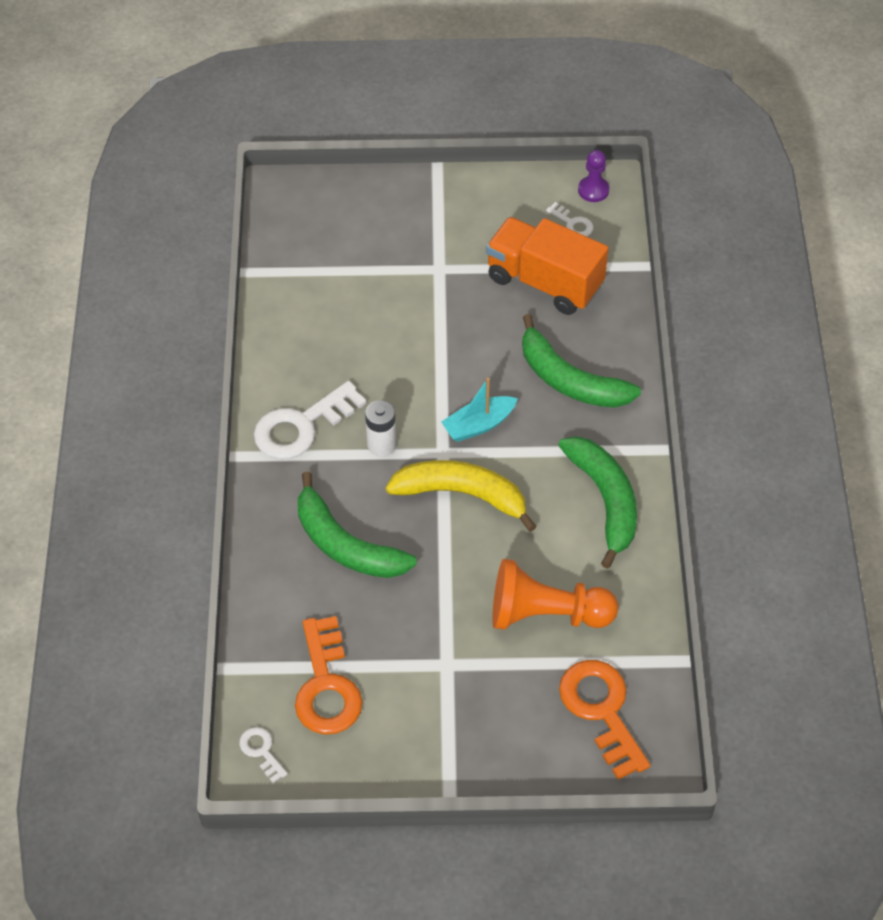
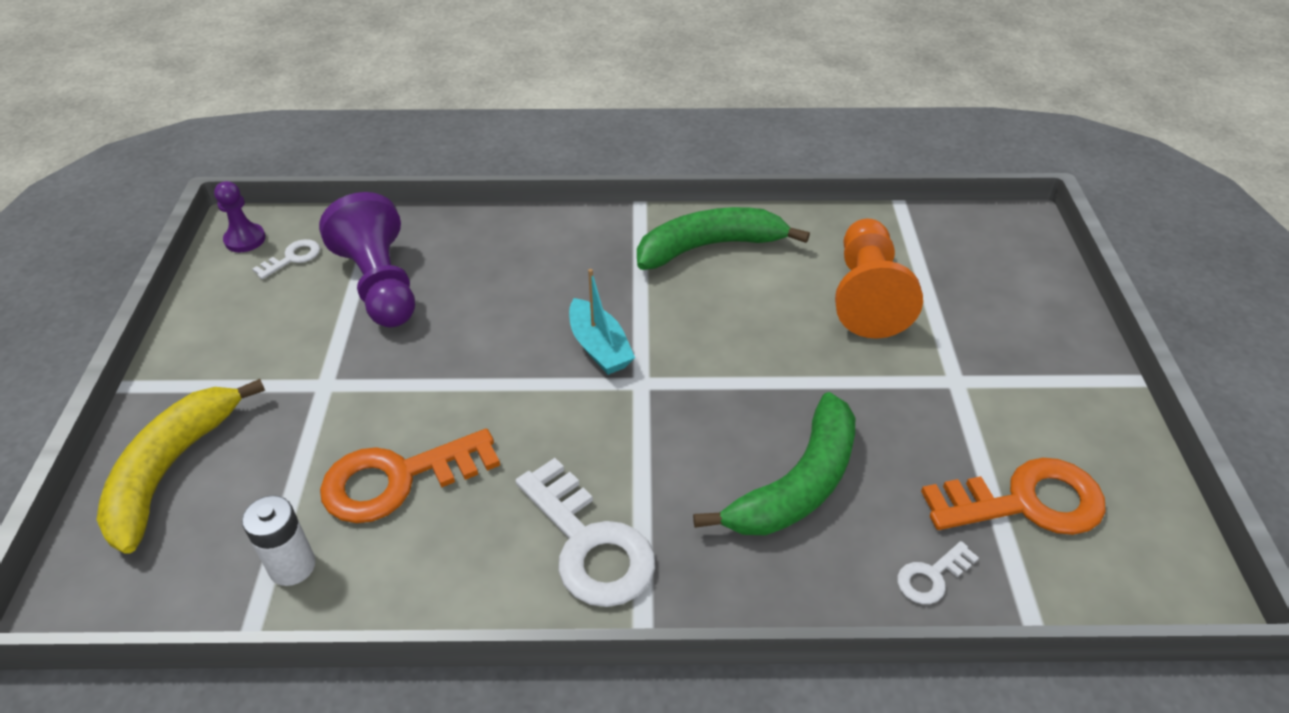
camera: 90 degrees left, 10 degrees down
white key [239,727,288,783] -> white key moved to [897,541,979,604]
white battery [365,400,396,457] -> white battery moved to [242,495,316,586]
yellow banana [386,460,537,532] -> yellow banana moved to [97,379,265,554]
orange truck [486,217,608,315] -> purple pawn [319,192,415,327]
green banana [522,314,641,408] -> none
orange key [559,660,650,780] -> orange key moved to [320,429,500,523]

